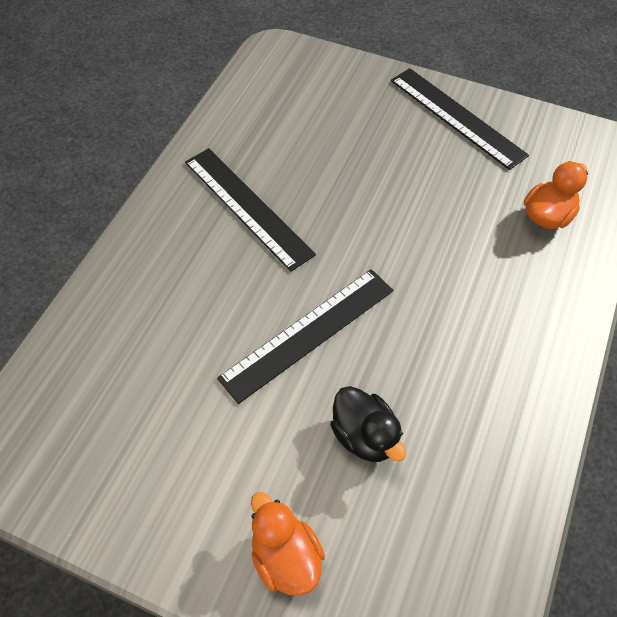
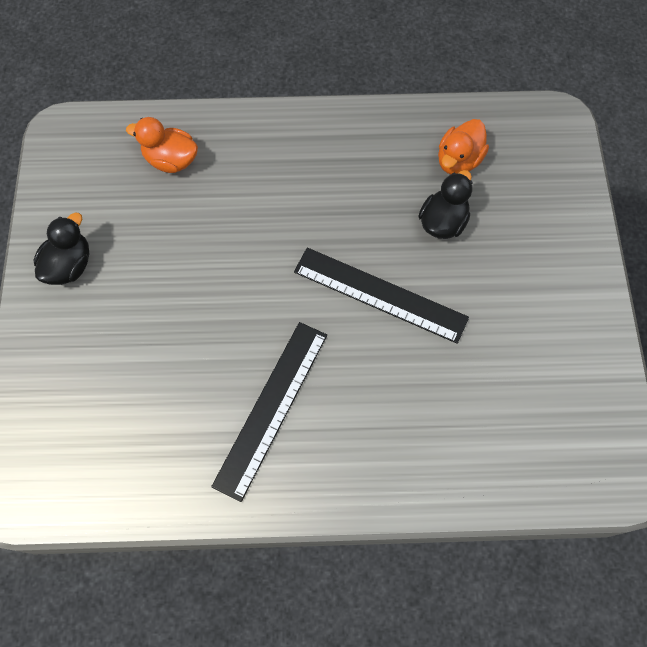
camera: 115 degrees left, 10 degrees up
orange duck [251,492,325,596] -> orange duck moved to [438,119,489,175]
black ruler [391,68,529,170] -> black duck [34,213,89,285]

